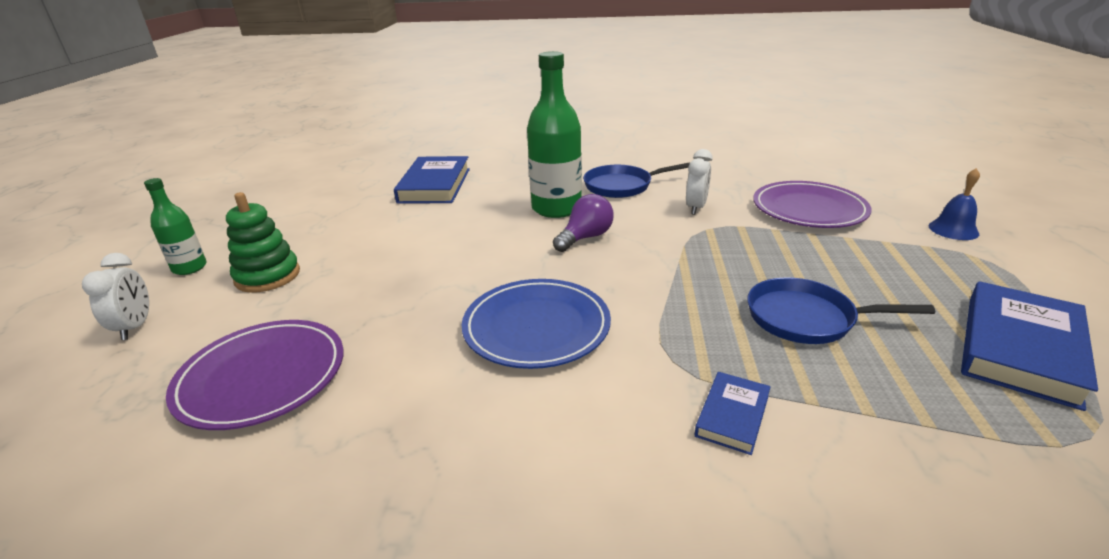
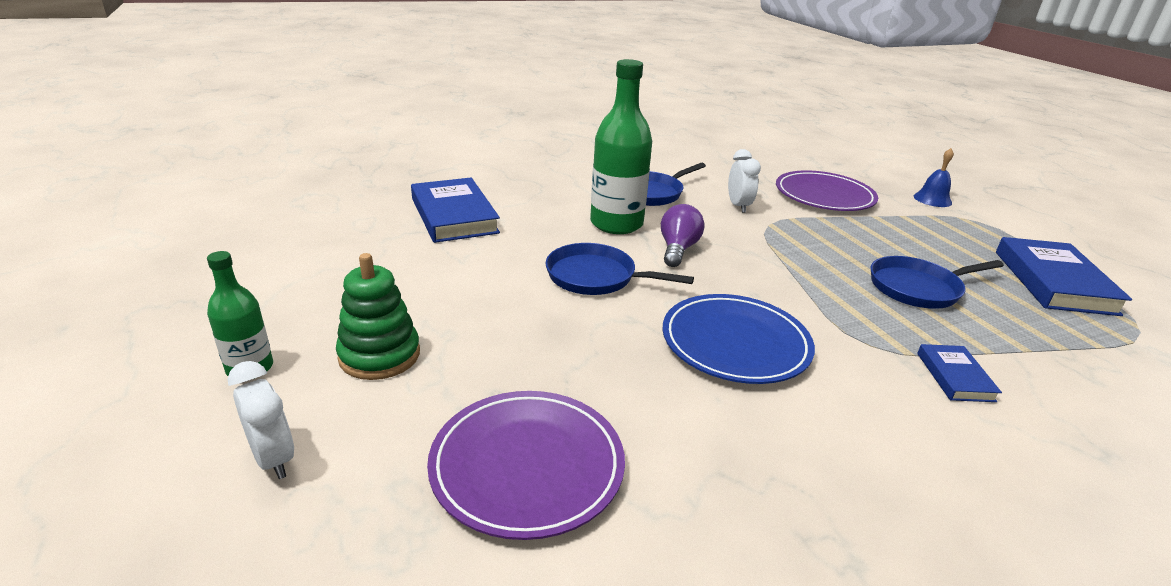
camera: 30 degrees left, 0 degrees up
none -> blue pan [545,243,694,295]

